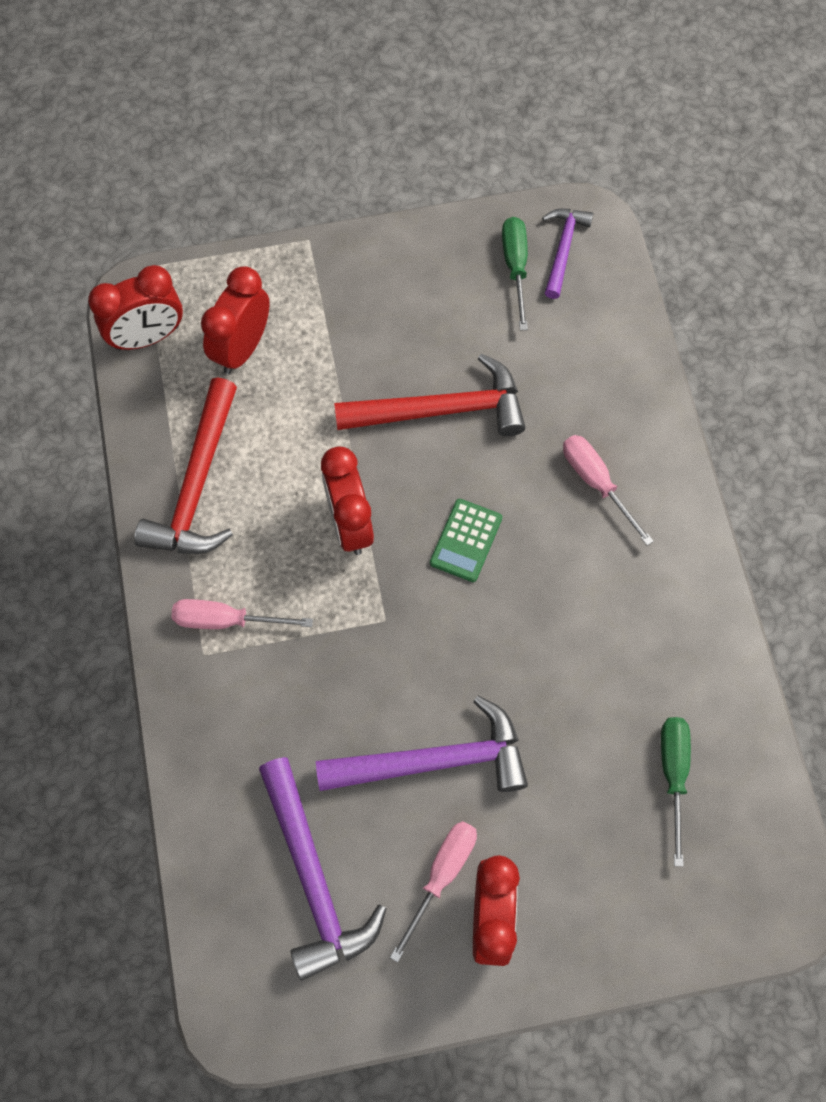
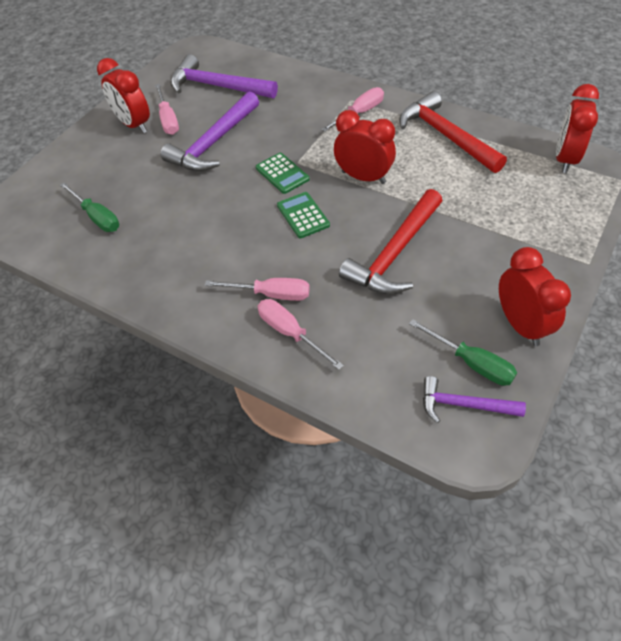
camera: 135 degrees right, 15 degrees down
red clock [201,266,270,374] -> red clock moved to [499,247,571,346]
purple hammer [542,209,593,299] -> purple hammer turned 135 degrees clockwise [423,376,526,423]
none -> green calculator [256,153,310,194]
none -> pink screwdriver [258,299,344,370]

